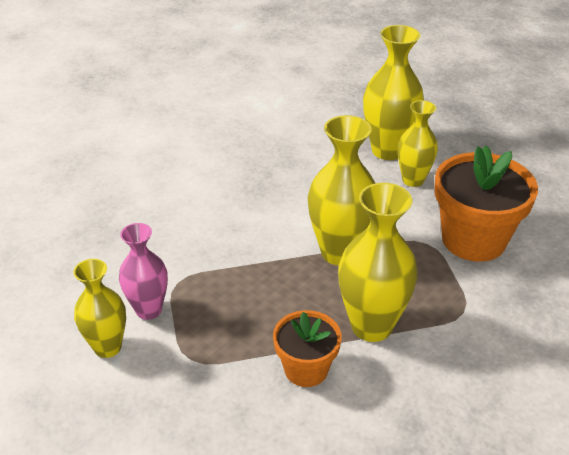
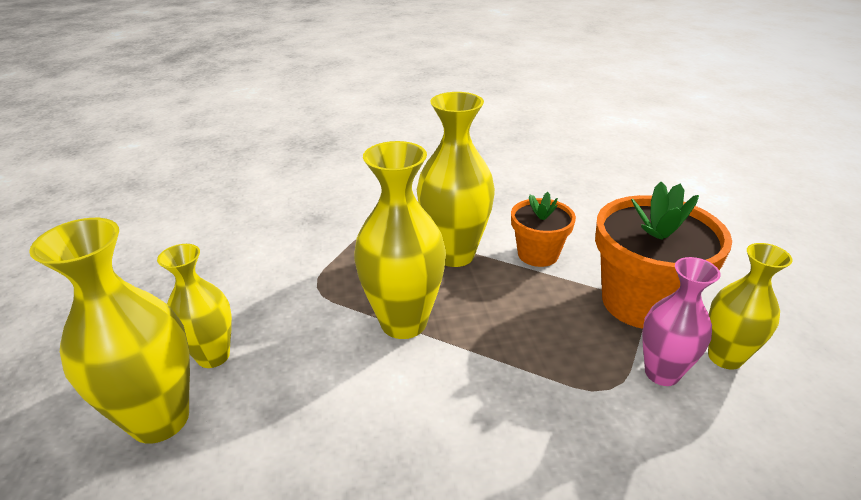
camera: 140 degrees left, 5 degrees down
orange flower pot [434,146,538,262] -> orange flower pot moved to [595,181,732,329]

